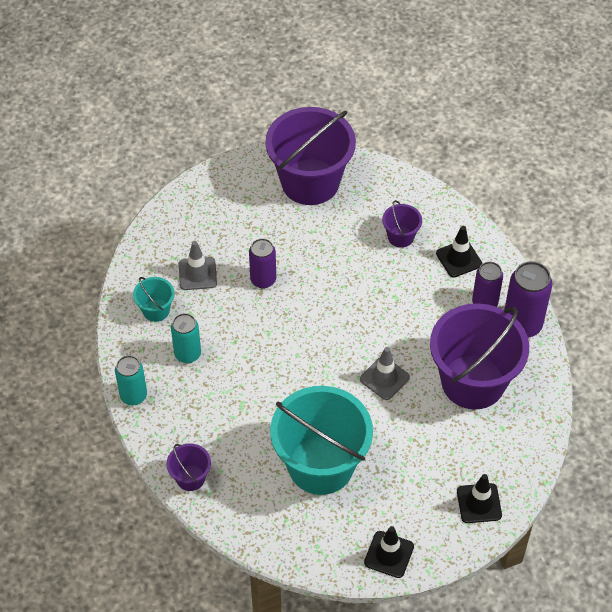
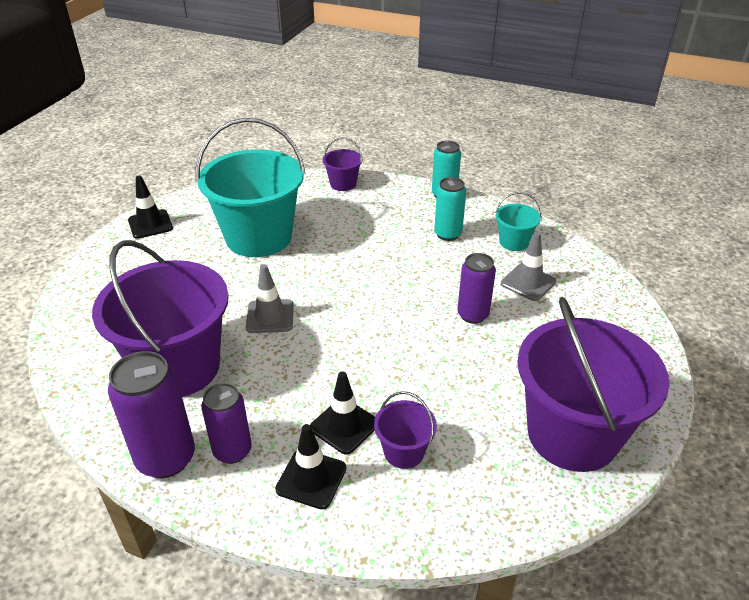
camera: 135 degrees right, 15 degrees down
black traffic cone [457,474,502,523] -> black traffic cone moved to [310,371,375,455]

